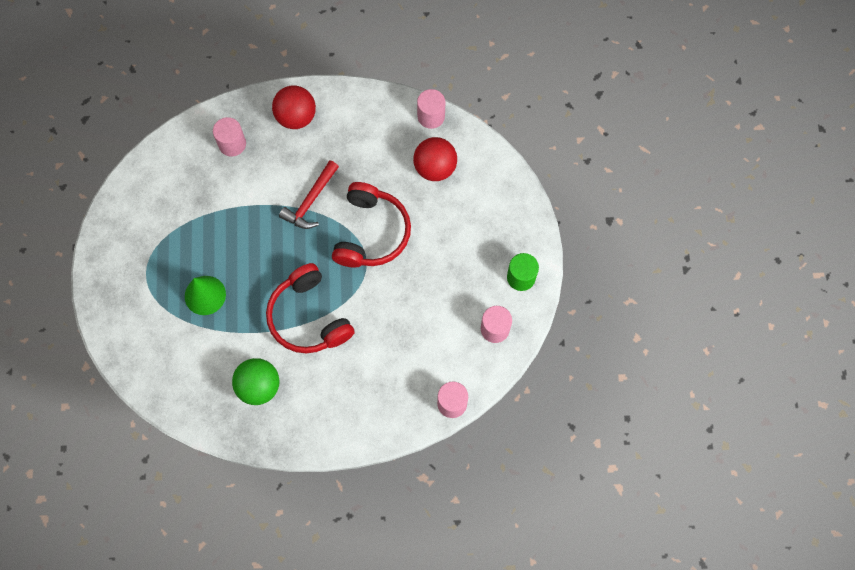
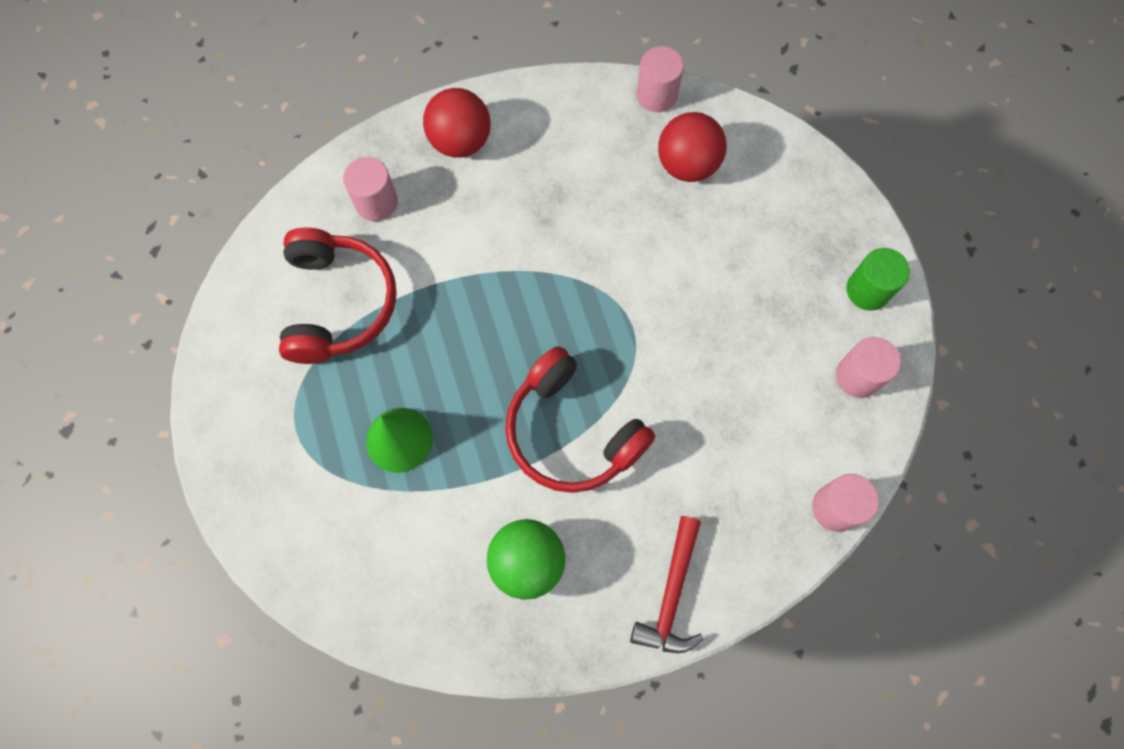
camera: 15 degrees left, 0 degrees up
red hammer [279,160,339,229] -> red hammer moved to [630,516,704,653]
red headphones [332,182,411,267] -> red headphones moved to [279,228,397,364]

